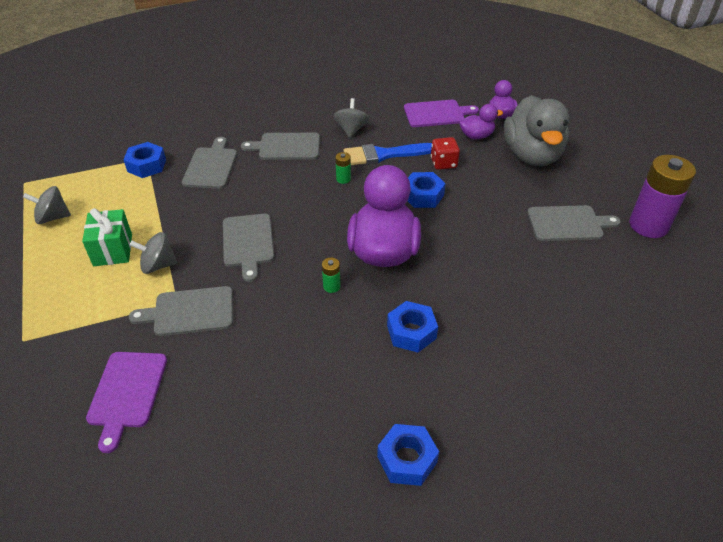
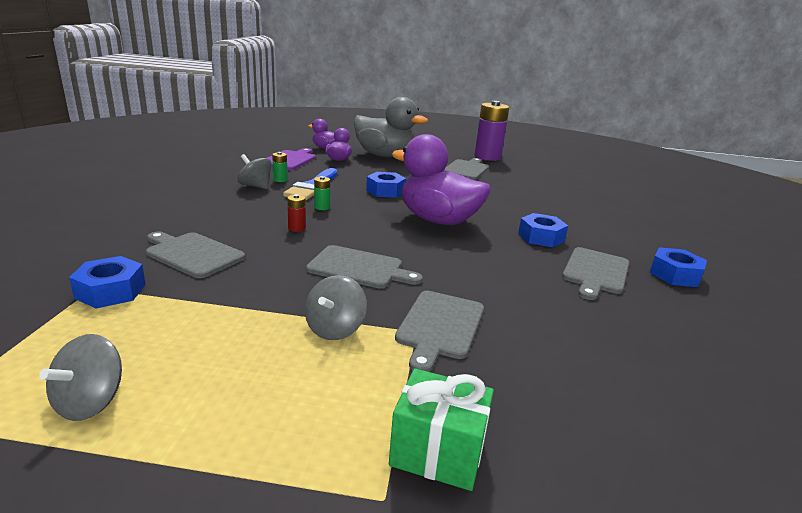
camera: 65 degrees left, 20 degrees down
green gift [82,208,132,266] -> green gift moved to [389,368,494,491]
purple cutting board [86,352,167,453] -> none
grey cutting board [241,133,320,160] -> grey cutting board moved to [562,247,629,300]
green battery [322,258,341,293] -> green battery moved to [272,152,288,182]
red dice [431,137,460,170] -> none
none -> red battery [287,194,306,232]

